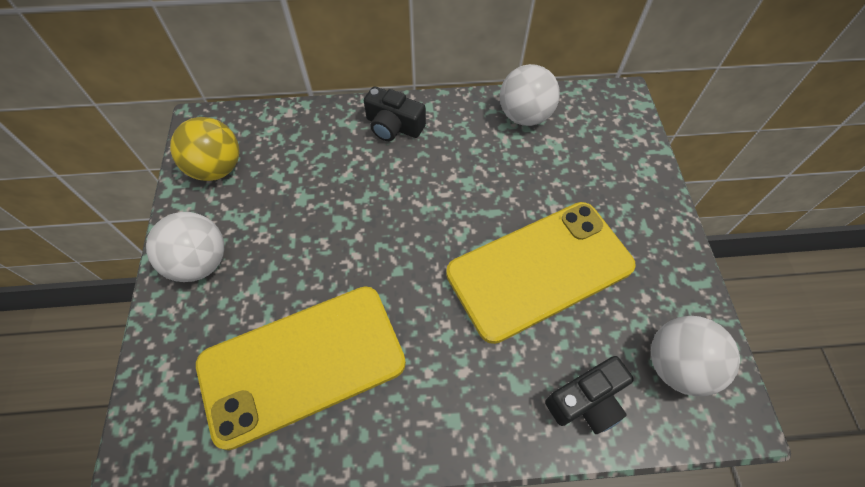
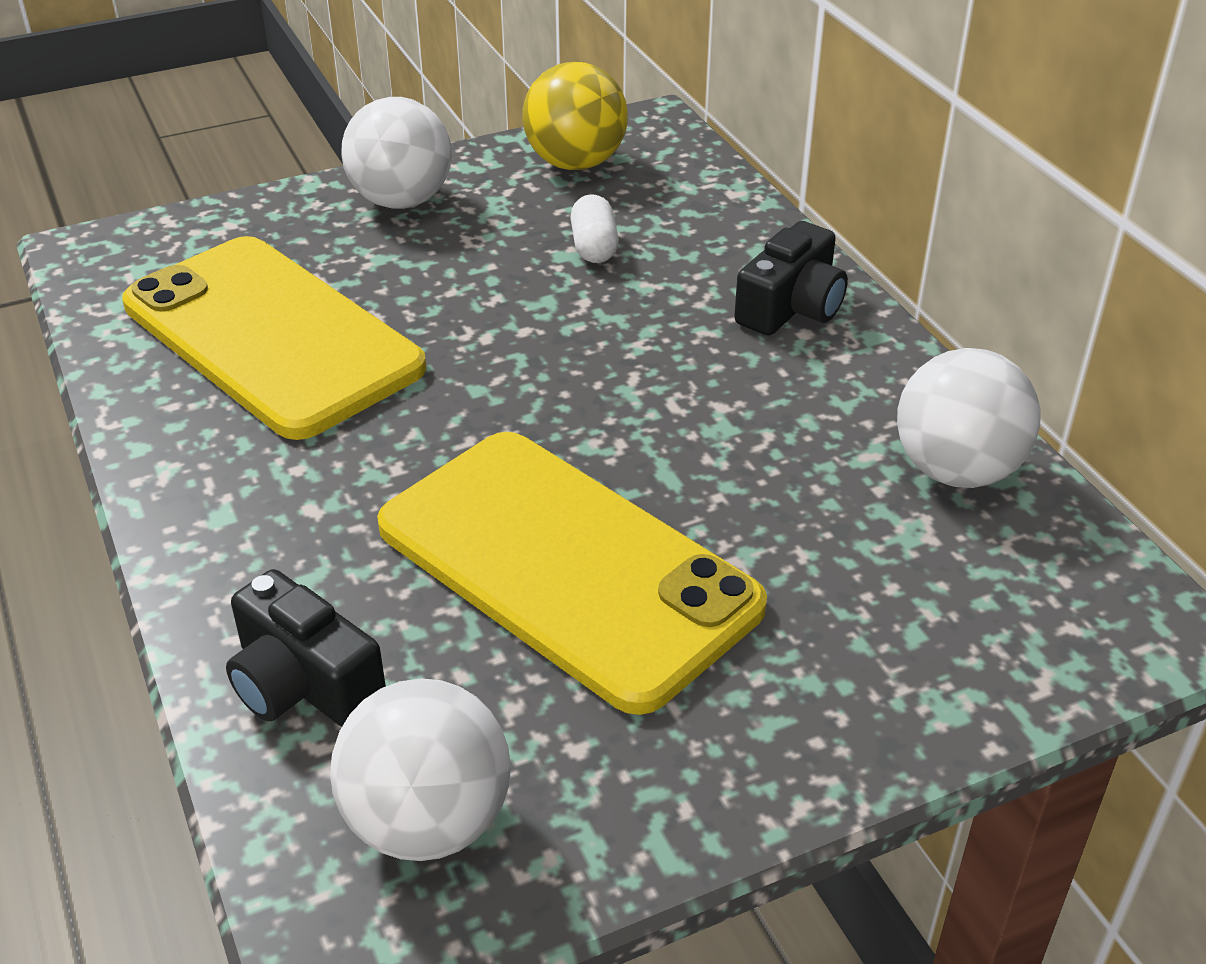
camera: 70 degrees right, 20 degrees down
black camera [364,86,426,141] -> black camera turned 150 degrees counterclockwise [734,221,848,336]
none -> white capsule [570,194,619,263]

